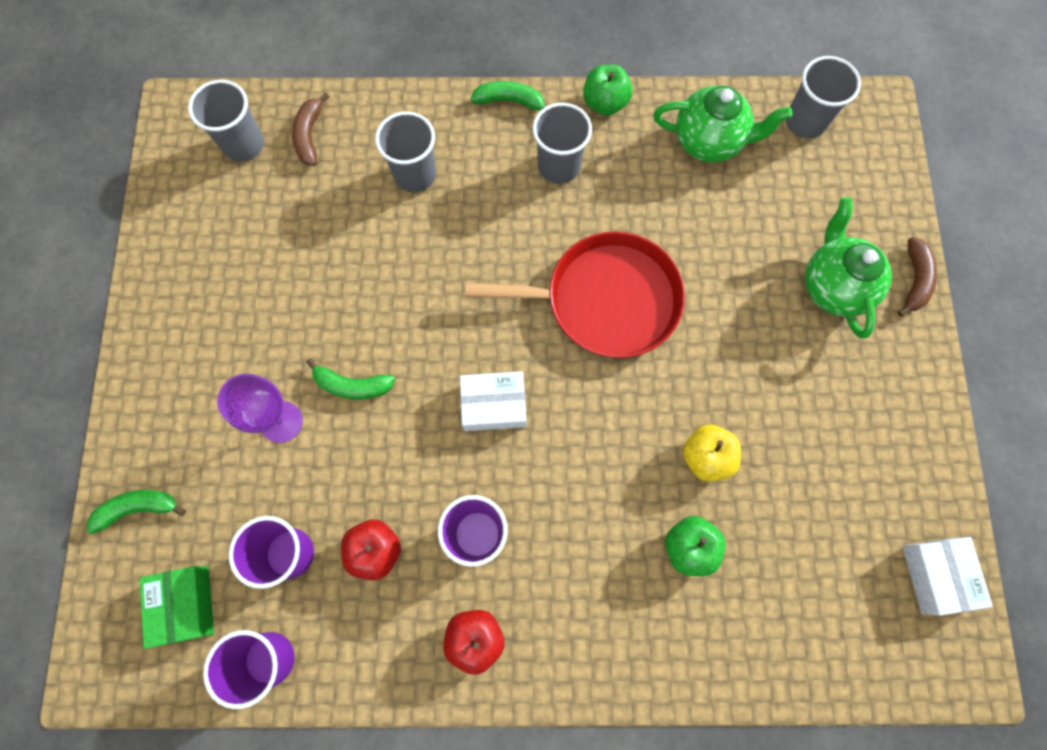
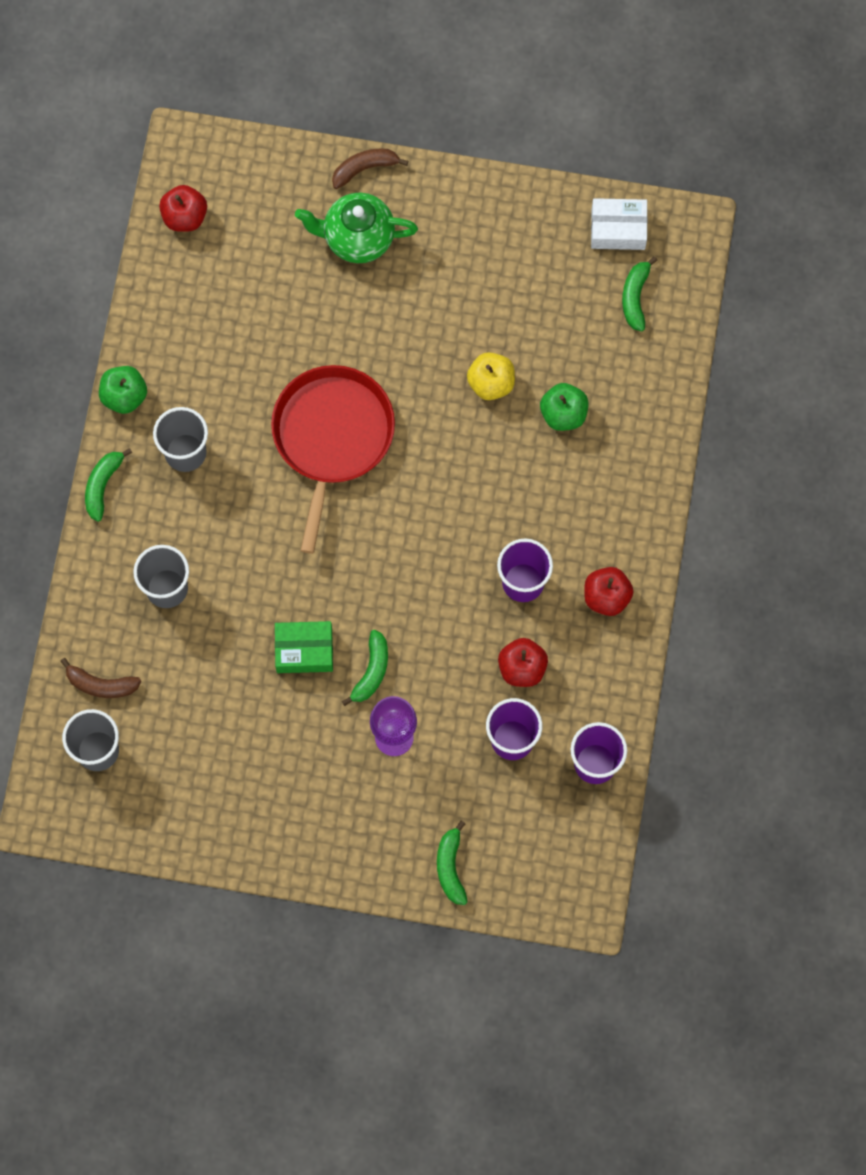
camera: 80 degrees left, 0 degrees up
green box [139,566,214,649] -> green box moved to [275,621,333,673]
white box [460,371,527,431] -> none
green teapot [653,86,792,162] -> none
grey cup [786,56,861,139] -> red apple [159,185,207,232]
brown banana [898,237,937,317] -> brown banana turned 45 degrees counterclockwise [332,149,408,189]
none -> green banana [622,256,657,332]

